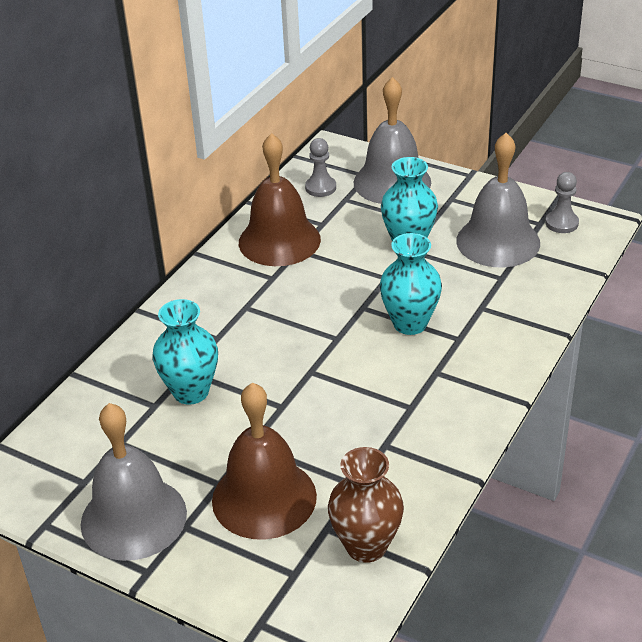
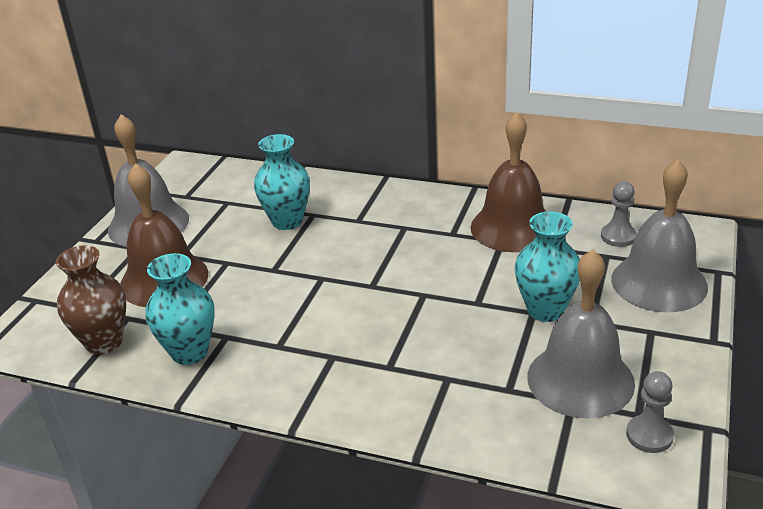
camera: 80 degrees right, 5 degrees down
turquoise vase [380,233,442,335] -> turquoise vase moved to [146,253,215,365]

